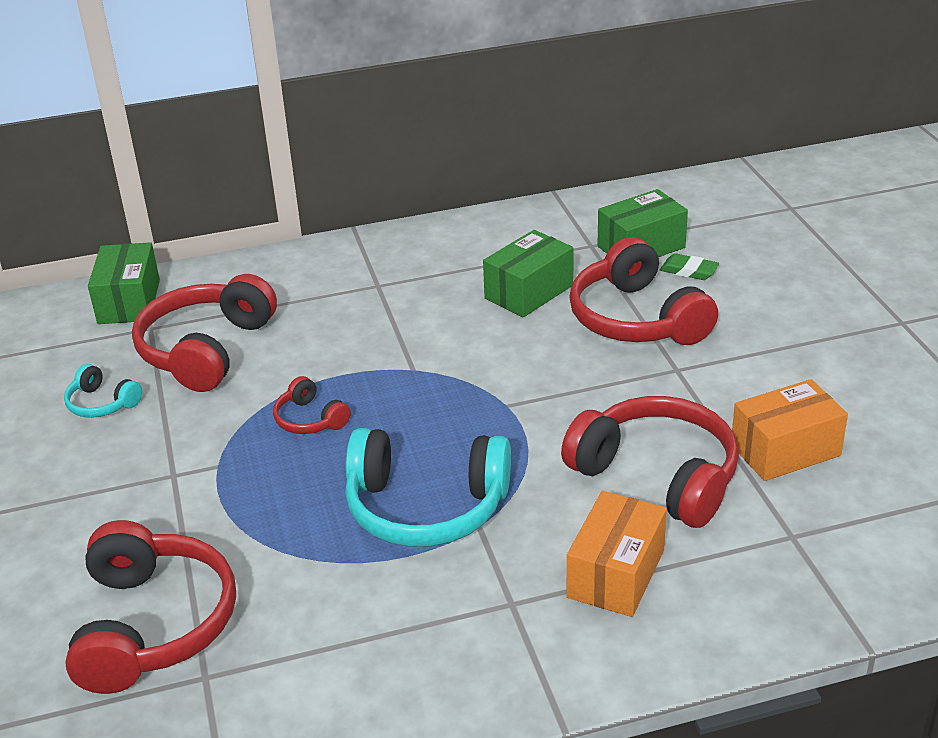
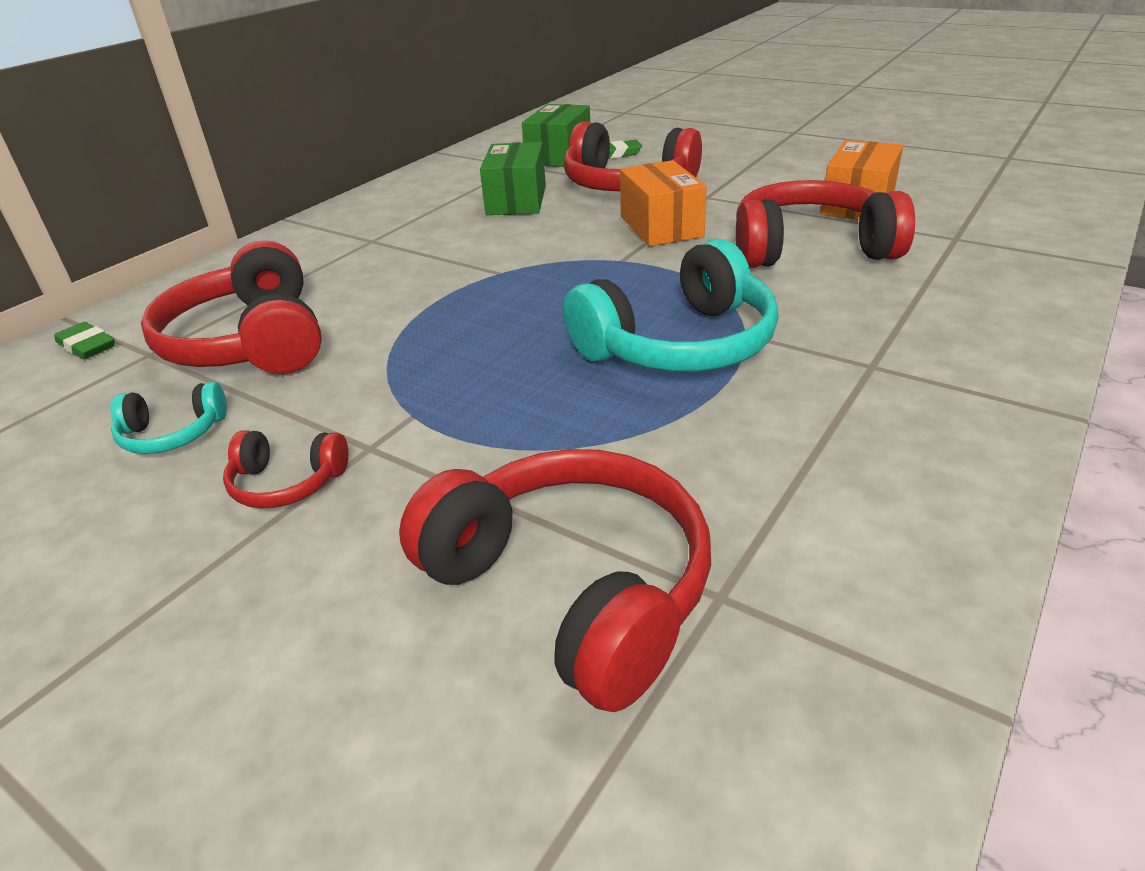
camera: 40 degrees left, 0 degrees up
green box [88,242,160,324] -> green eraser [54,322,115,359]
red headphones [273,376,351,434] -> red headphones moved to [223,430,348,509]
orange box [567,491,667,617] -> orange box moved to [620,160,707,246]

